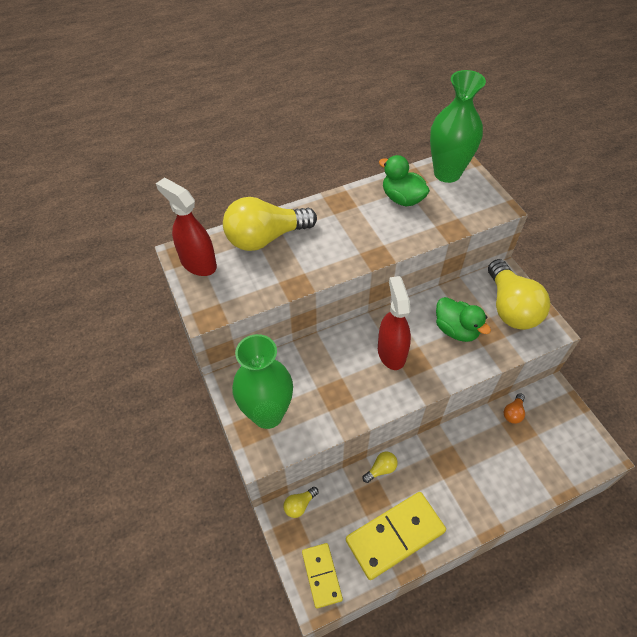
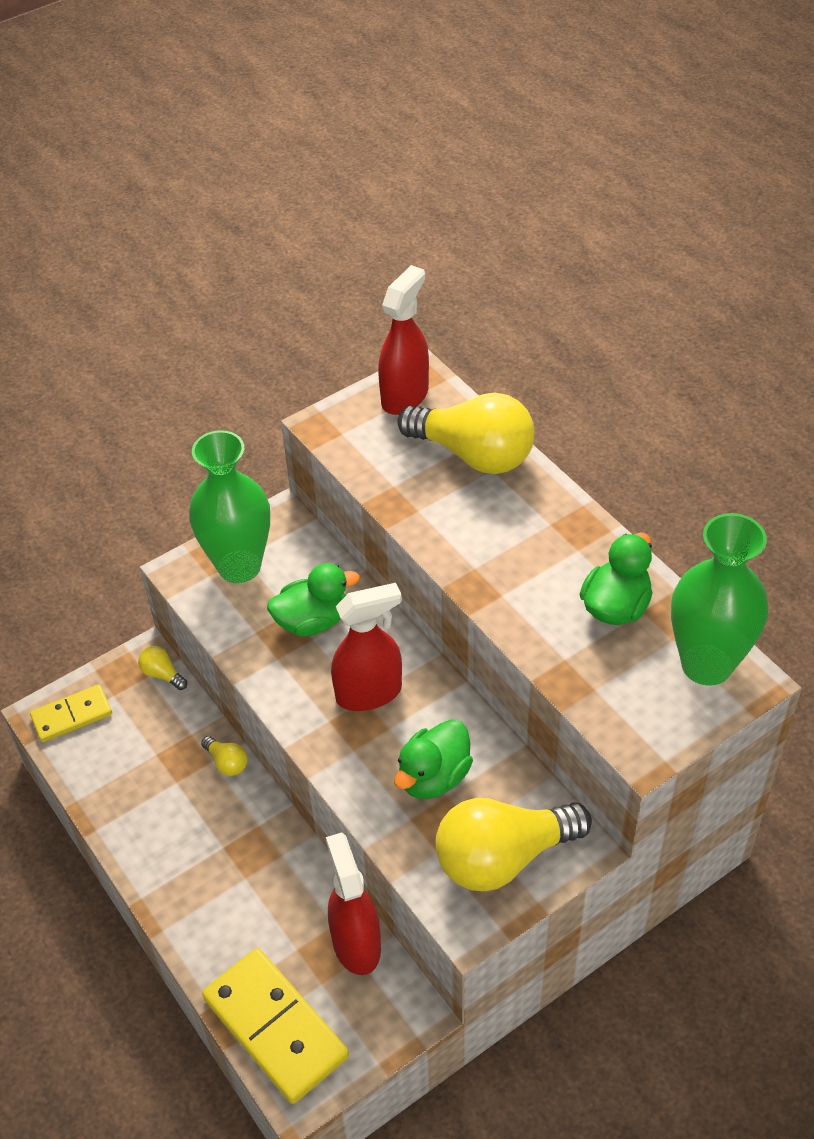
camera: 80 degrees right, 5 degrees down
yellow light bulb [223,197,317,251] -> yellow light bulb turned 150 degrees clockwise [397,393,535,474]
yellow domino [346,492,446,580] -> yellow domino moved to [202,948,349,1104]
orange light bulb [504,393,525,424] -> red spray bottle [326,832,381,975]
none -> green duck [267,563,360,636]

